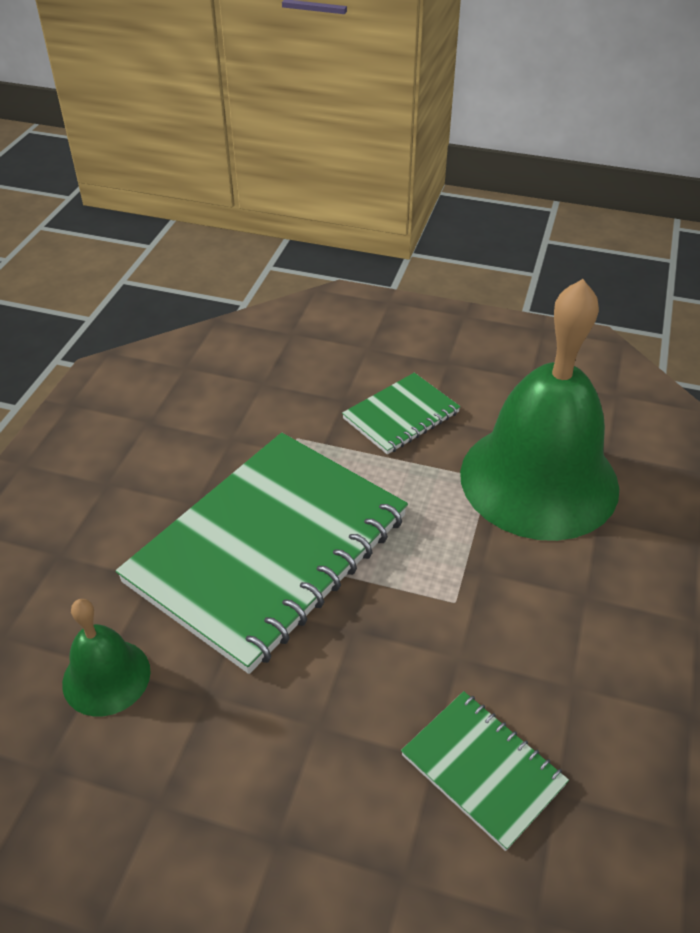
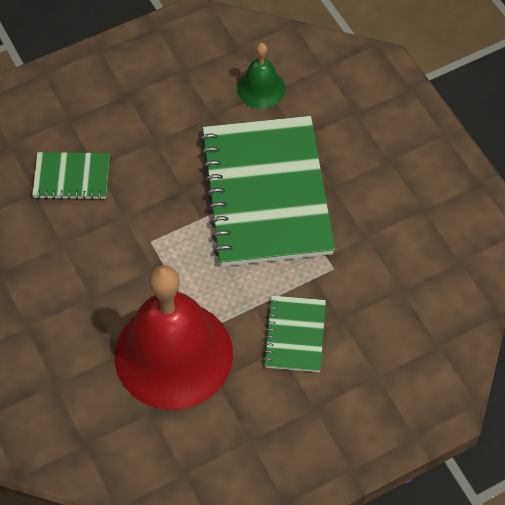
camera: 135 degrees right, 15 degrees up
green bell [460,279,619,541] -> red bell [115,265,233,410]

